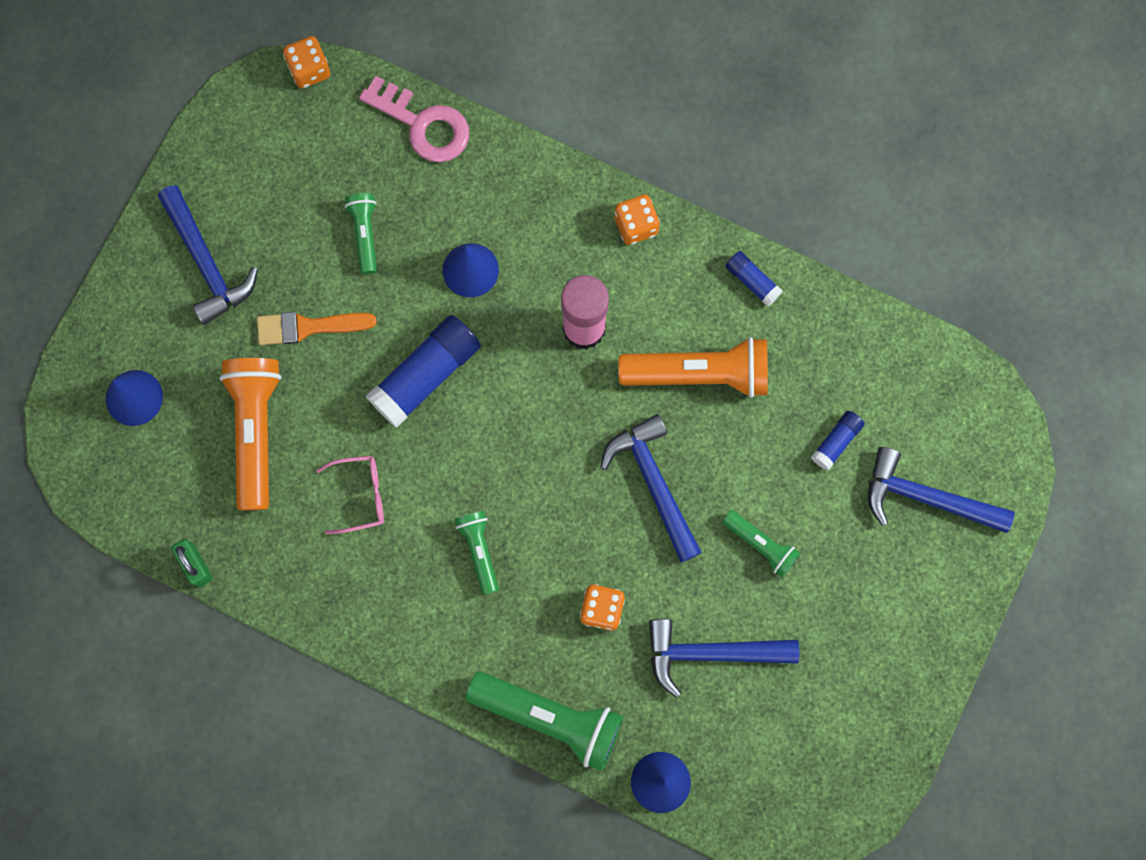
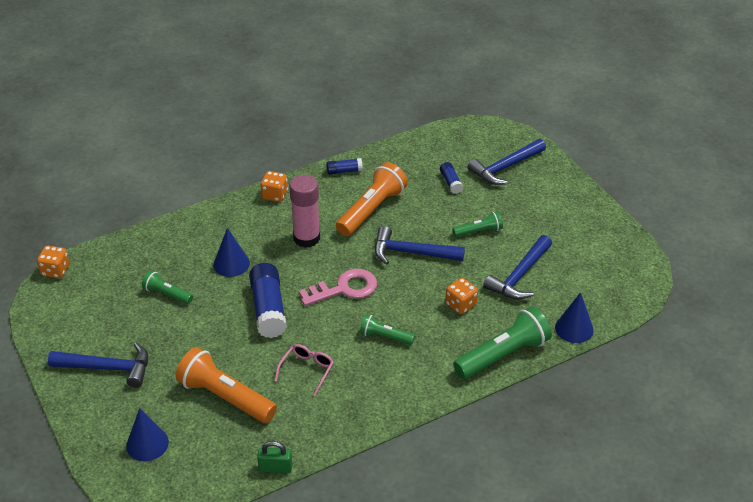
camera: 55 degrees left, 35 degrees down
orange brush [257,312,377,345] -> none
pink key [359,76,469,162] -> pink key moved to [299,269,377,306]

